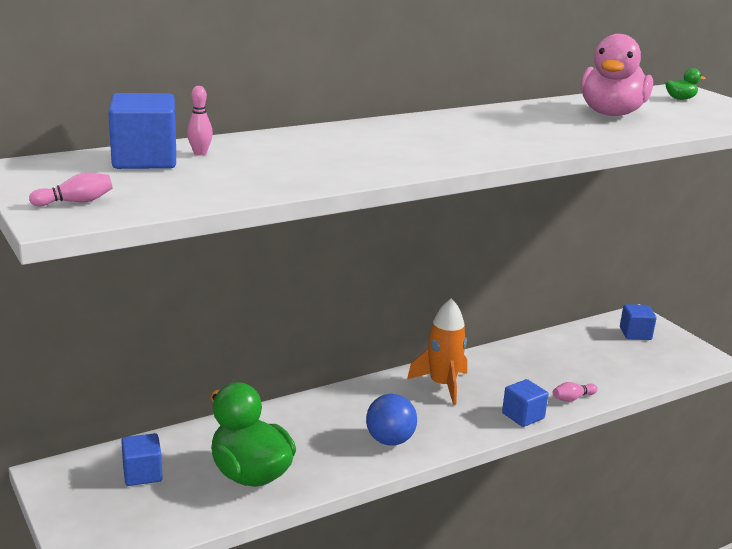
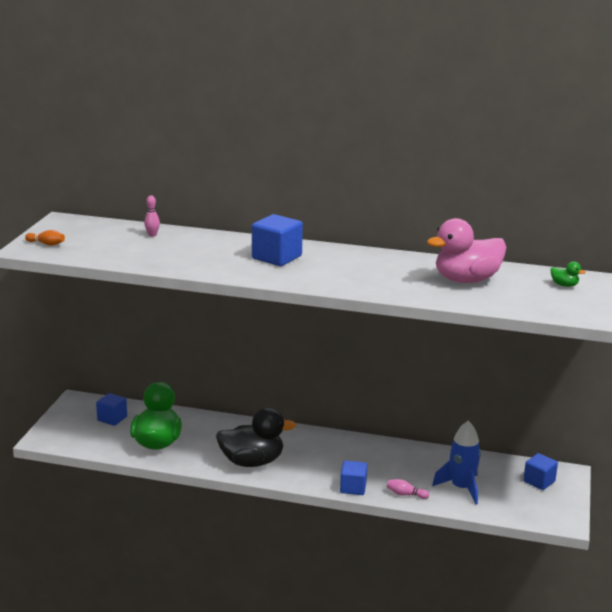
camera: 45 degrees right, 0 degrees up
pink bowling pin [29,172,112,207] -> orange bowling pin [25,230,65,246]
blue cube [108,93,176,169] -> blue cube moved to [252,214,303,266]
blue ball [366,394,417,446] -> black duck [216,407,296,467]
orange rocket [407,298,467,405] -> none
none -> blue rocket [432,421,481,504]

